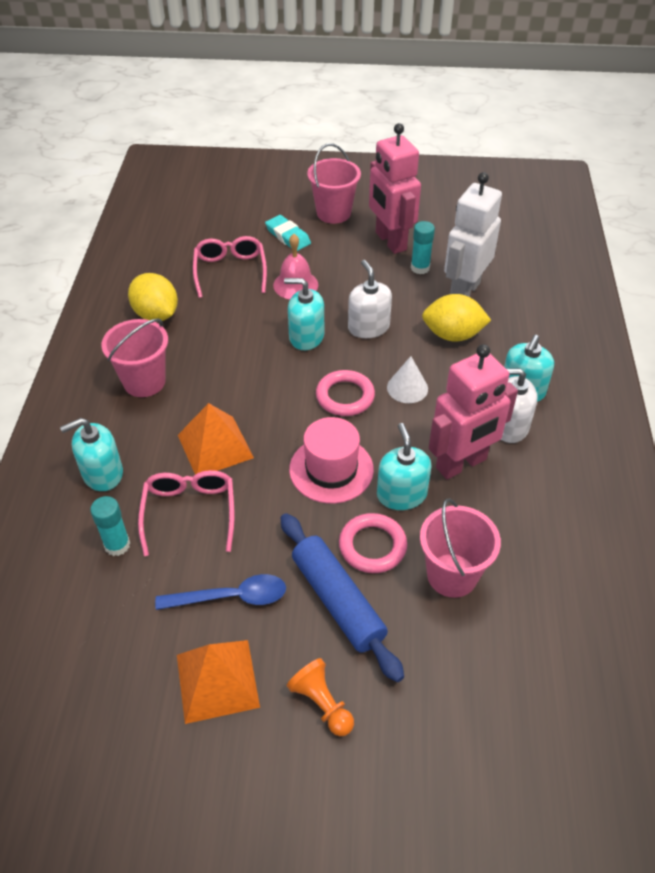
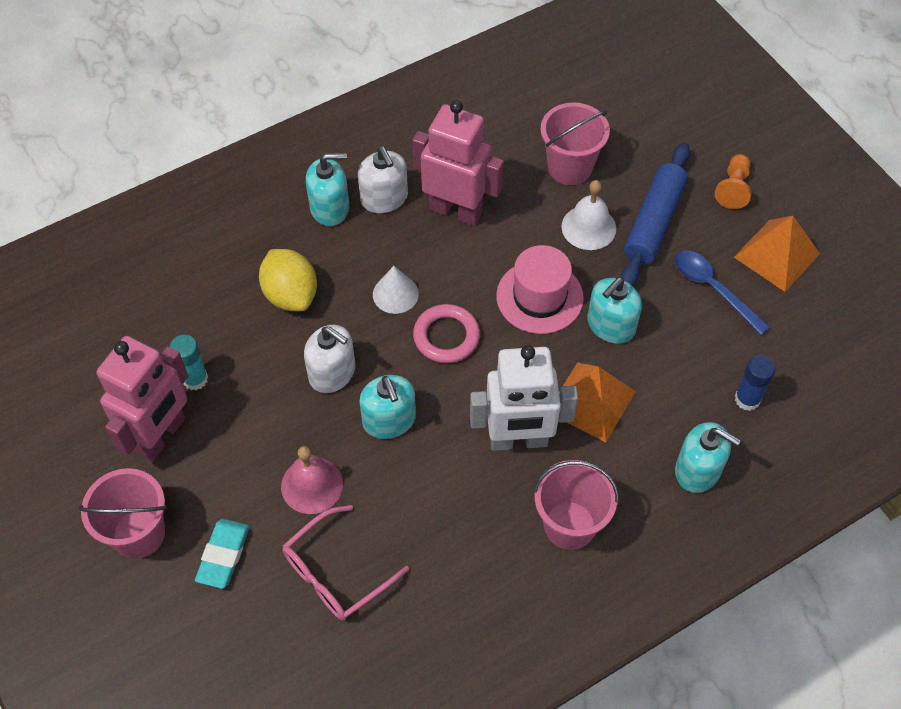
camera: 125 degrees left, 10 degrees up
turquoise glue stick [90,496,130,556] -> blue glue stick [735,355,776,411]
yellow lemon [128,273,178,322] -> none
pink glasses [138,470,235,556] -> none
pink ring [339,513,407,573] -> white bell [561,180,616,250]
white soap dispenser [348,260,392,338] -> white soap dispenser turned 90 degrees counterclockwise [304,325,355,393]
turquoise soap dispenser [377,423,432,510] -> turquoise soap dispenser moved to [587,278,642,344]
white robot [444,172,502,297] -> white robot moved to [470,345,578,451]

